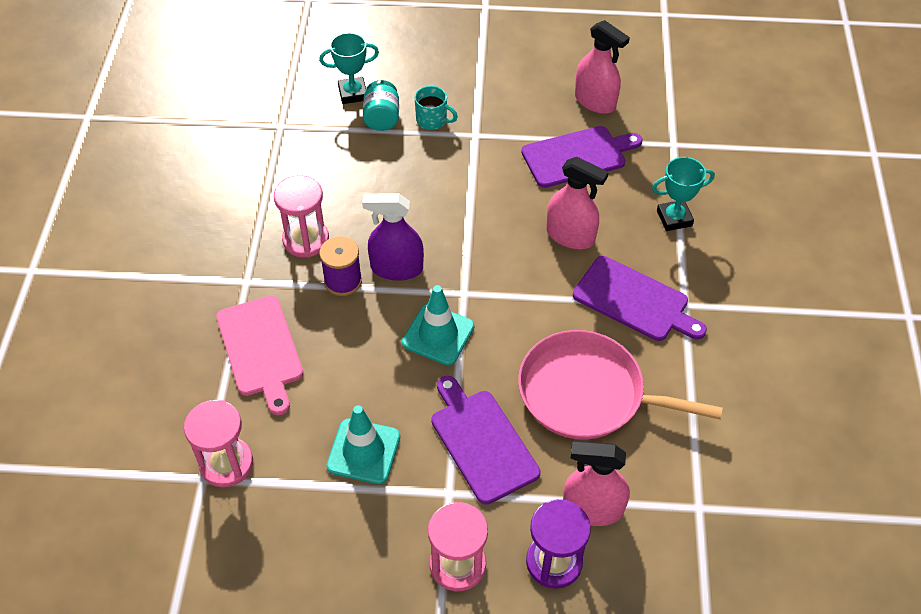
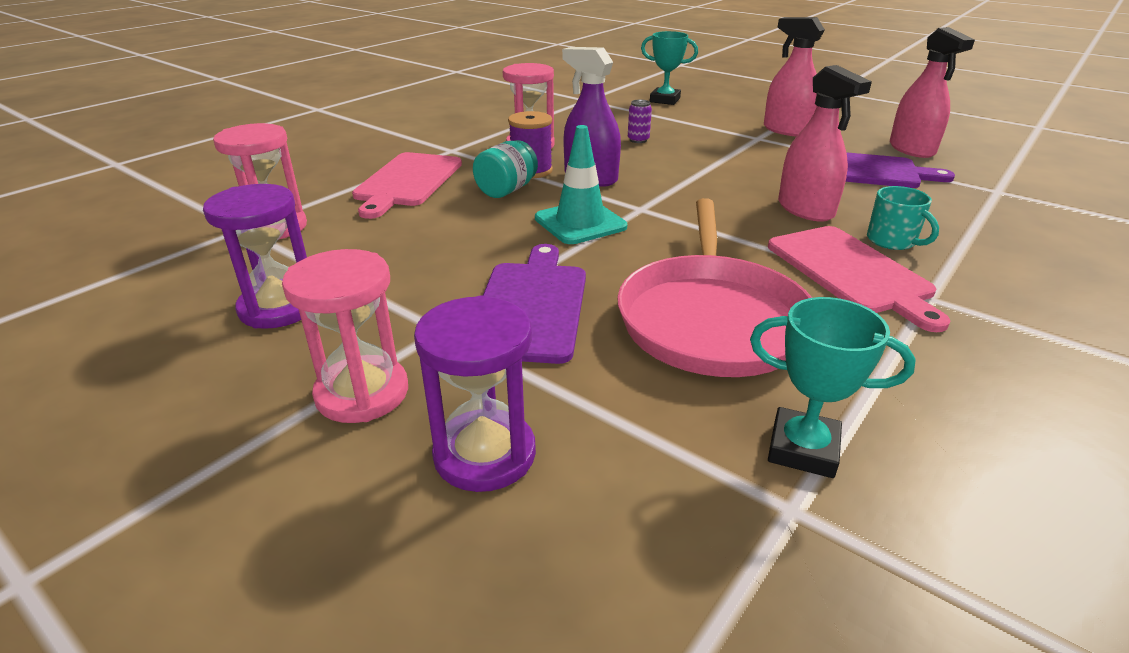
camera: 35 degrees right, 20 degrees down
turquoise traffic cone [326,405,400,484] -> none
turquoise jar [363,80,399,131] -> turquoise jar moved to [473,140,538,198]
turquoise mug [414,86,458,130] -> turquoise mug moved to [867,186,939,250]
pink pan [518,330,723,440] -> pink pan turned 135 degrees counterclockwise [617,198,812,377]
pink spray bottle [563,441,630,526] -> pink spray bottle moved to [764,17,825,137]
purple cutting board [573,256,707,341] -> pink cutting board [768,226,950,332]
turquoise trophy [652,157,715,231] -> turquoise trophy moved to [750,297,916,478]
none -> purple hourglass [203,184,307,329]
none -> purple can [628,100,652,143]

